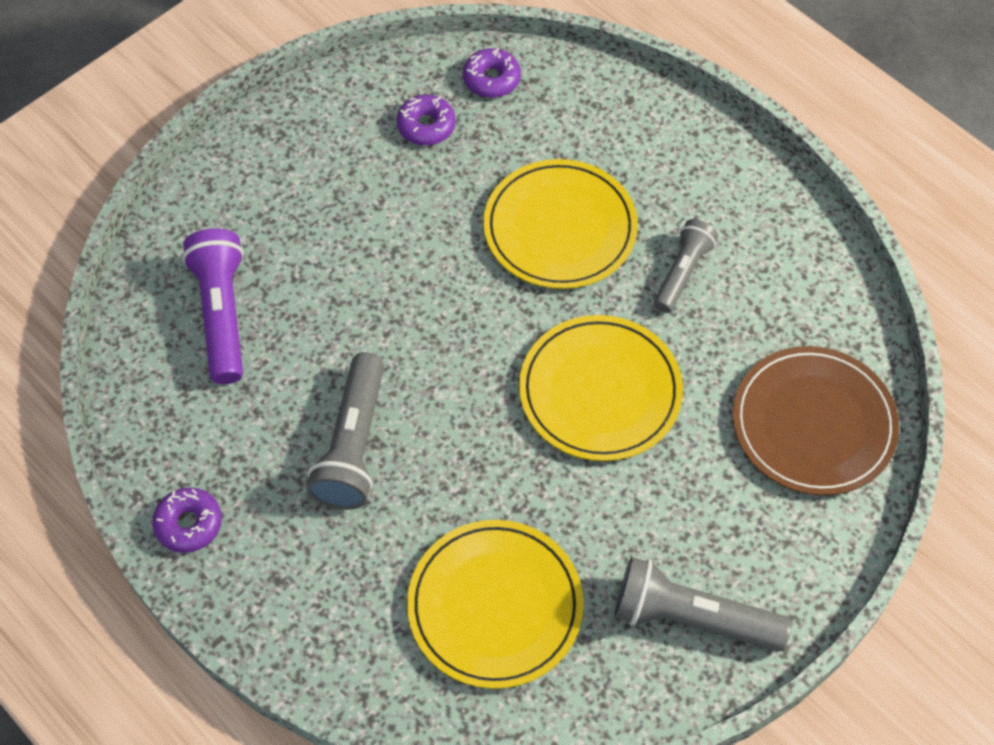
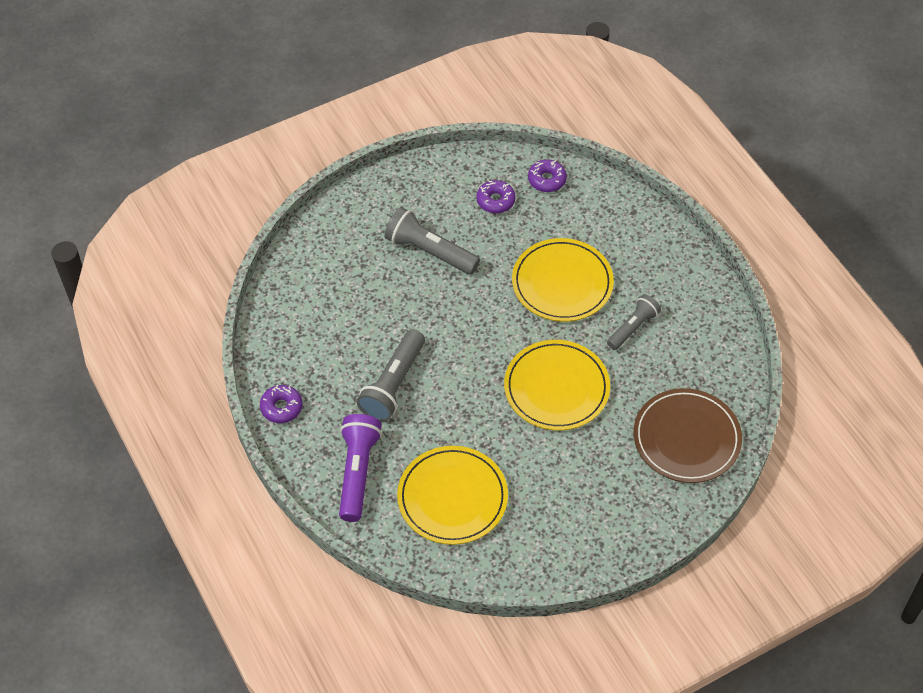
camera: 15 degrees right, 5 degrees down
purple flashlight [182,229,244,384] -> purple flashlight moved to [339,414,382,522]
grey flashlight [614,557,792,652] -> grey flashlight moved to [385,207,480,275]

